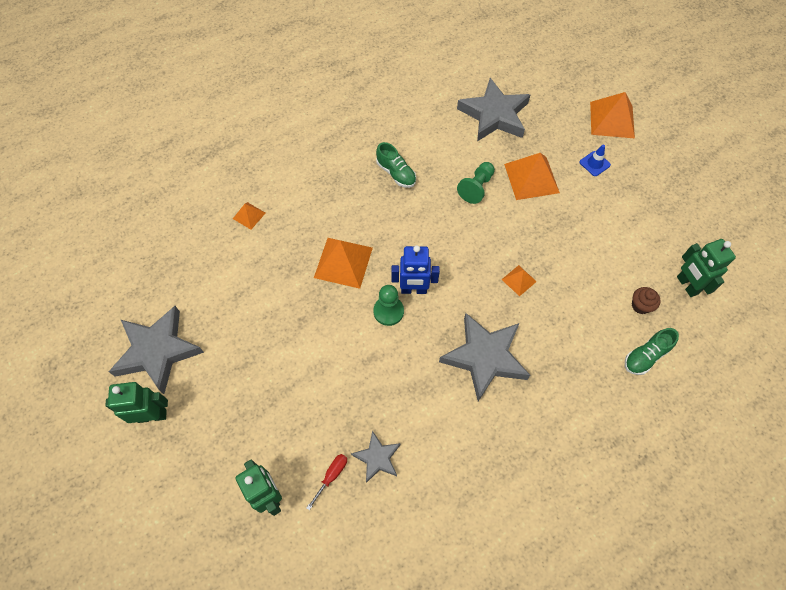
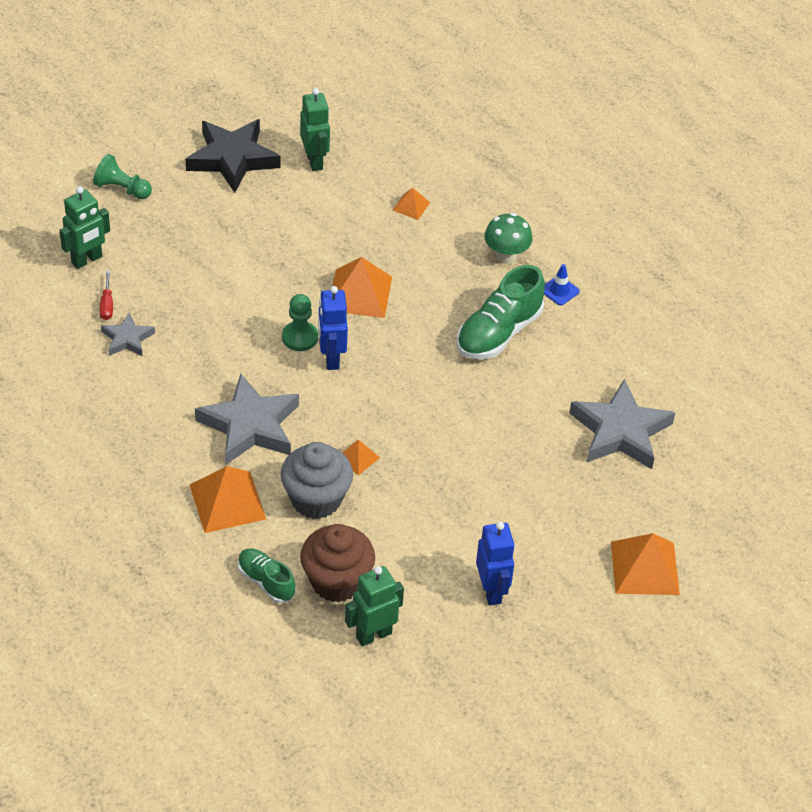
camera: 80 degrees right, 15 degrees down
green robot [105,382,168,423] -> green robot moved to [300,88,330,171]
grey star [109,306,204,394] -> black star [186,119,281,193]
red screwdriver [306,454,347,510] -> red screwdriver turned 60 degrees clockwise [100,271,113,320]
green shoe [376,142,416,188] -> green shoe [457,265,545,359], size x1.70
green pawn [457,162,495,204] -> green pawn moved to [93,154,152,199]
orange pyramid [504,153,560,200] -> orange pyramid moved to [190,466,266,533]
blue traffic cone [579,145,611,176] -> blue traffic cone moved to [544,264,580,305]
brown cupcake [632,287,660,314] -> brown cupcake [300,524,375,602], size x2.11
none -> grey cupcake [281,442,353,519]
none -> blue robot [476,522,515,605]
none -> green mushroom [484,213,532,264]

